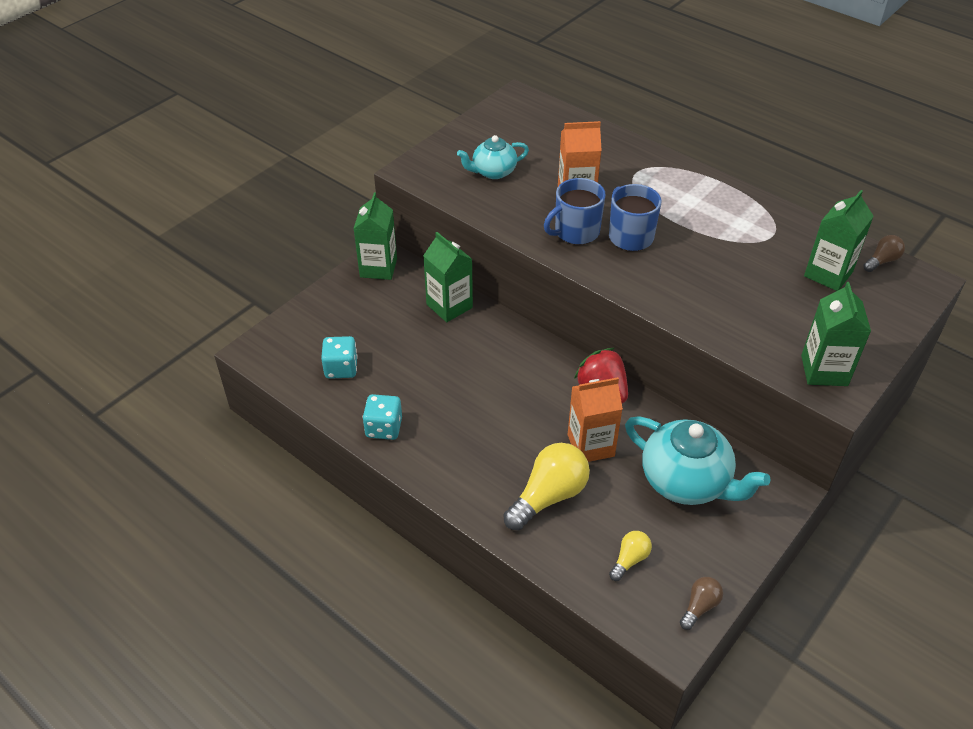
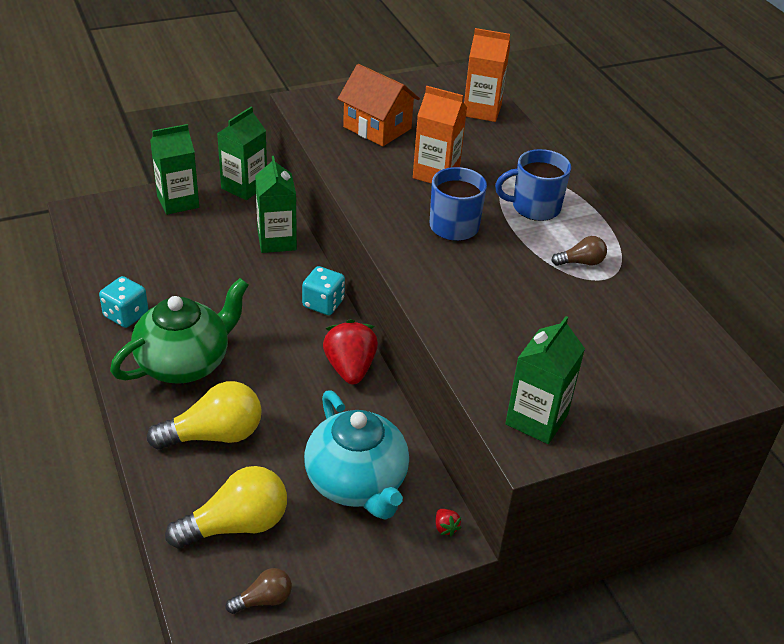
camera: 25 degrees right, 5 degrees down
turquoise dice [321,336,358,379] -> turquoise dice moved to [302,266,345,315]
turquoise teapot [457,135,529,179] -> orange house [338,64,420,146]
blue mug [544,178,606,245] -> blue mug moved to [495,149,571,221]
orange carton [568,377,623,462] -> orange carton moved to [464,28,510,122]
yellow light bulb [609,531,652,581] -> yellow light bulb [165,466,287,549], size x1.93
green carton [804,190,874,291] -> green carton moved to [150,124,199,215]
brown light bulb [863,235,905,272] -> brown light bulb moved to [551,236,607,266]
none -> green teapot [110,278,249,384]
none -> red strawberry [436,509,461,536]

